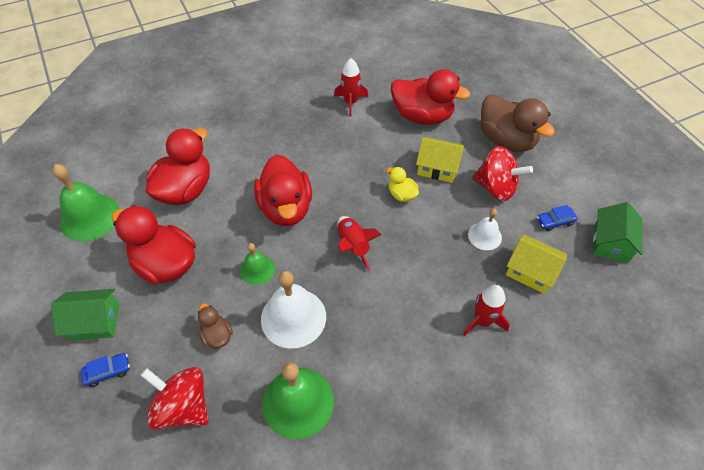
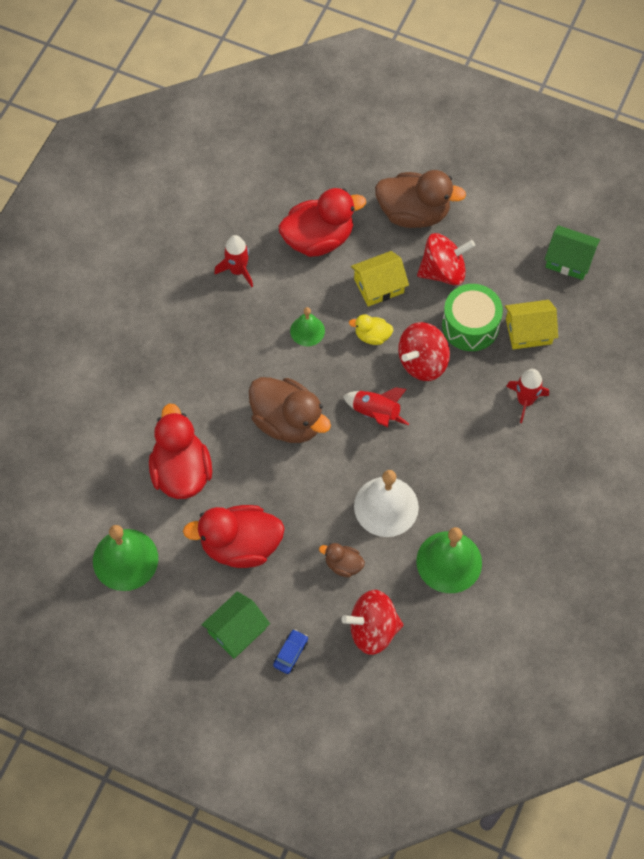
camera: 40 degrees left, 10 degrees up
green bell [240,243,275,285] -> green bell moved to [290,307,325,346]
red duck [254,155,312,226] -> brown duck [249,377,331,443]
white bell [468,208,502,250] -> green drum [442,284,503,351]
blue car [537,205,578,231] -> none
green house [593,202,643,263] -> green house turned 45 degrees counterclockwise [544,225,600,280]
none -> red spinning top [398,322,450,381]

